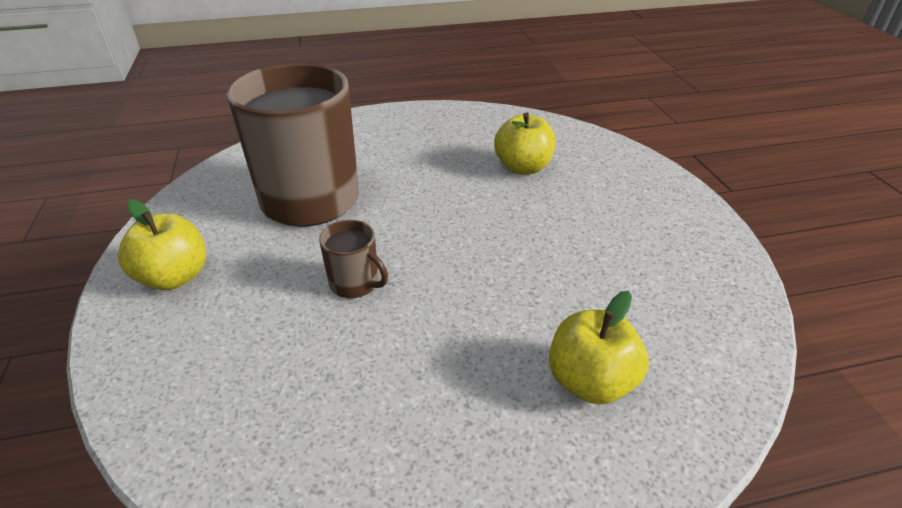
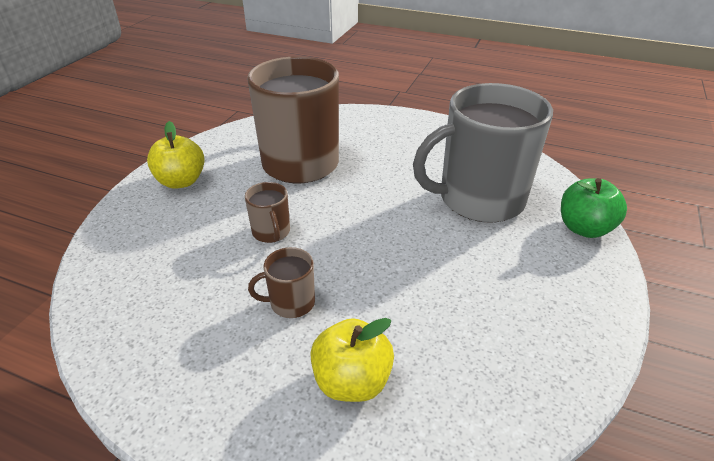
camera: 35 degrees right, 0 degrees up
yellow apple [494,113,556,175] -> grey mug [413,83,553,223]
none -> brown mug [248,247,315,318]
none -> green apple [561,178,627,238]

